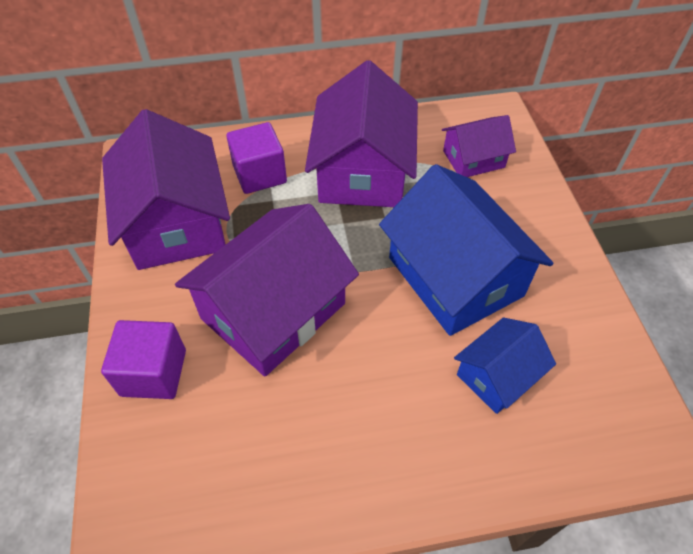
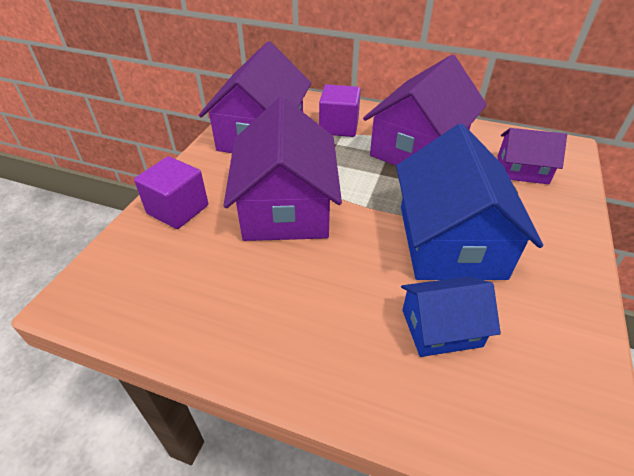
camera: 30 degrees right, 10 degrees down
purple house [175,204,359,377] -> purple house turned 75 degrees counterclockwise [223,97,342,241]

